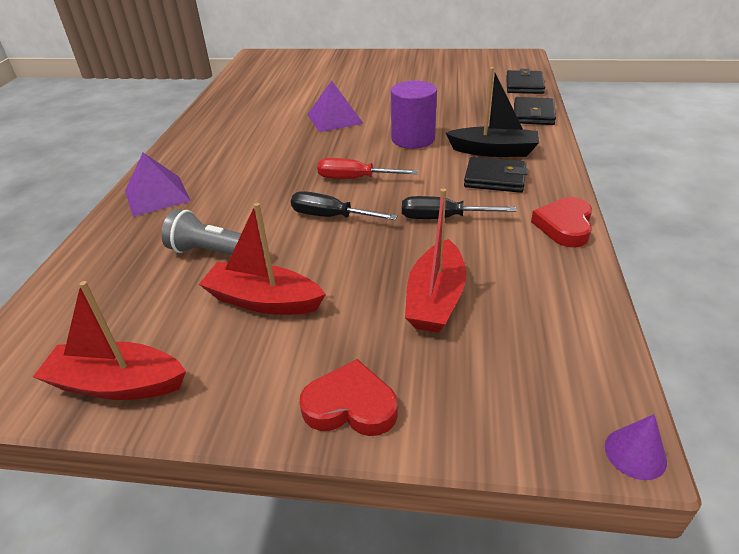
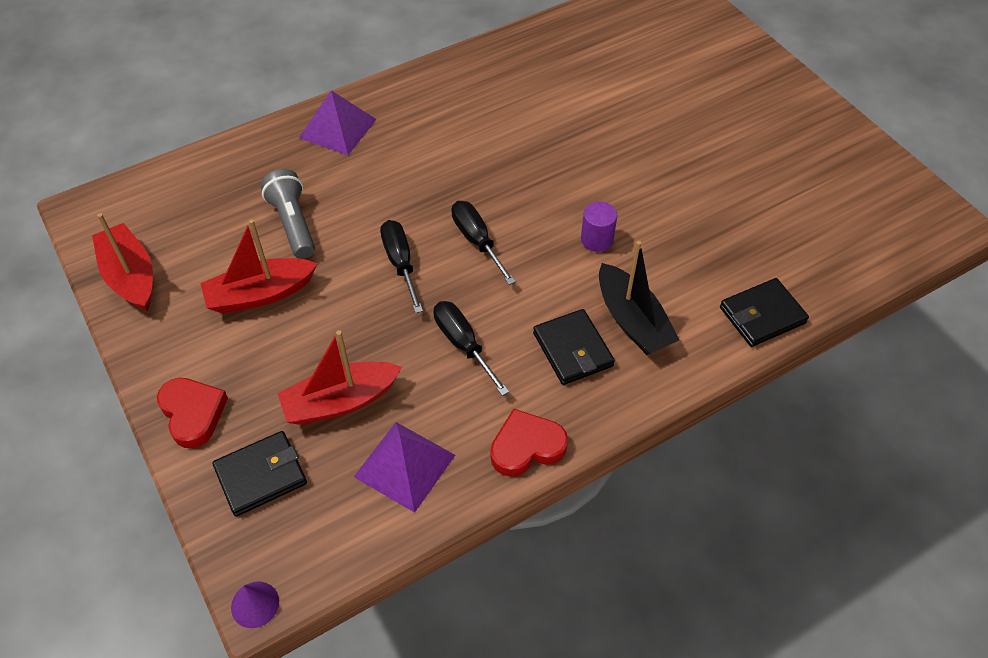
camera: 50 degrees right, 15 degrees up
red boat [199,203,326,315] -> red boat turned 90 degrees counterclockwise [200,219,318,314]
purple pyramid [307,80,364,132] -> purple pyramid moved to [354,422,455,513]
red screwdriver [317,158,418,179] -> black screwdriver [451,201,516,285]
purple cylinder [391,80,437,149] -> purple cylinder [581,202,617,252], size x0.59
black wallet [506,69,545,94] -> black wallet moved to [212,431,307,516]

